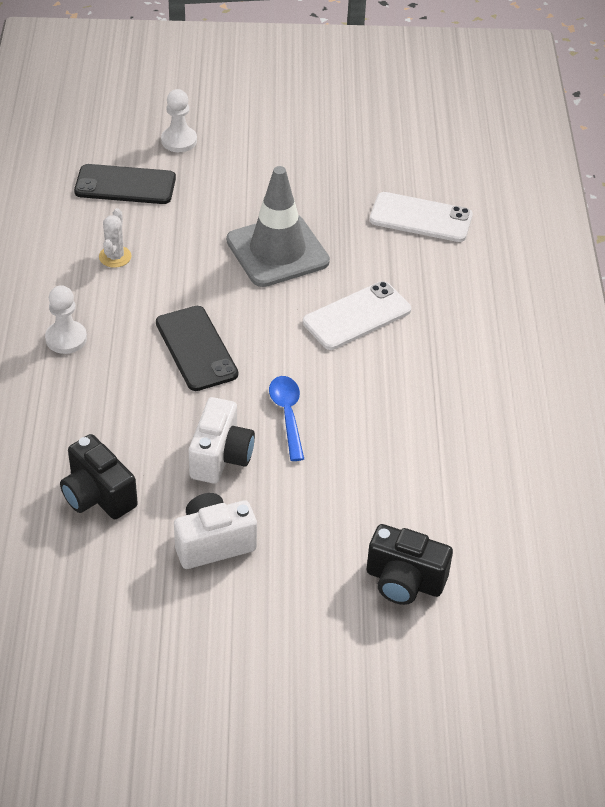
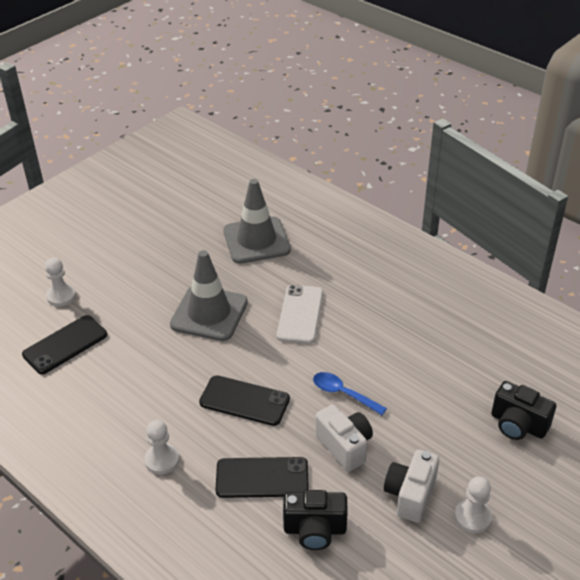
camera: 45 degrees left, 5 degrees down
white cactus [99,208,132,268] -> none
black camera [367,524,453,605] -> black camera turned 60 degrees clockwise [491,381,556,440]
white phone [370,192,473,242] -> grey traffic cone [224,179,291,264]
none -> black phone [215,457,309,498]
none -> white pawn [455,477,492,533]

